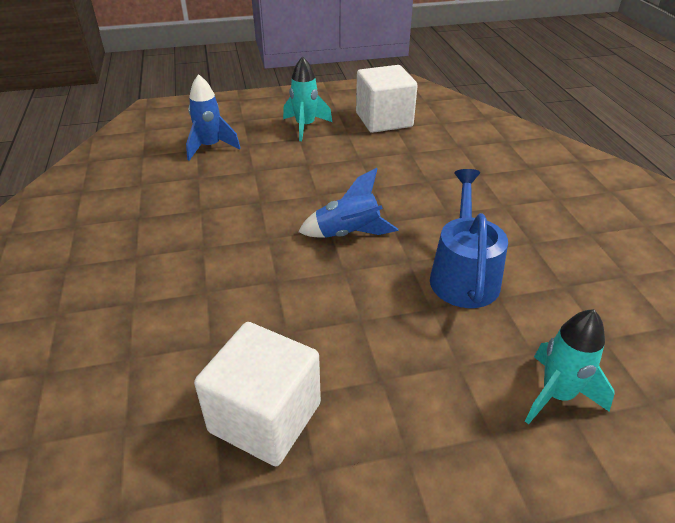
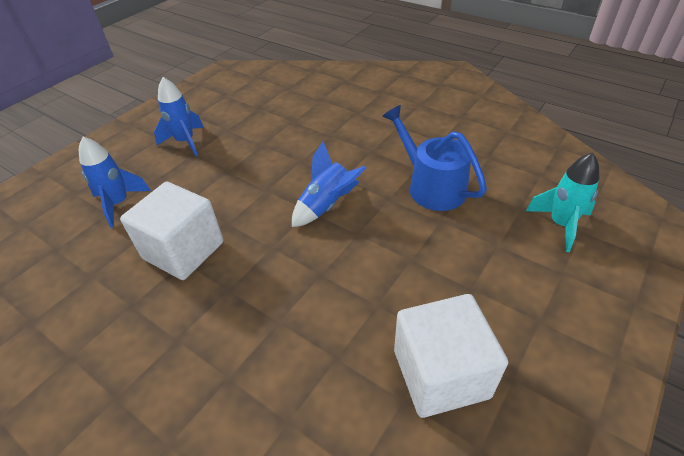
camera: 40 degrees left, 5 degrees up
turquoise rocket [283,56,332,141] -> blue rocket [154,77,203,156]
white cube [356,65,418,133] -> white cube moved to [120,182,223,280]

